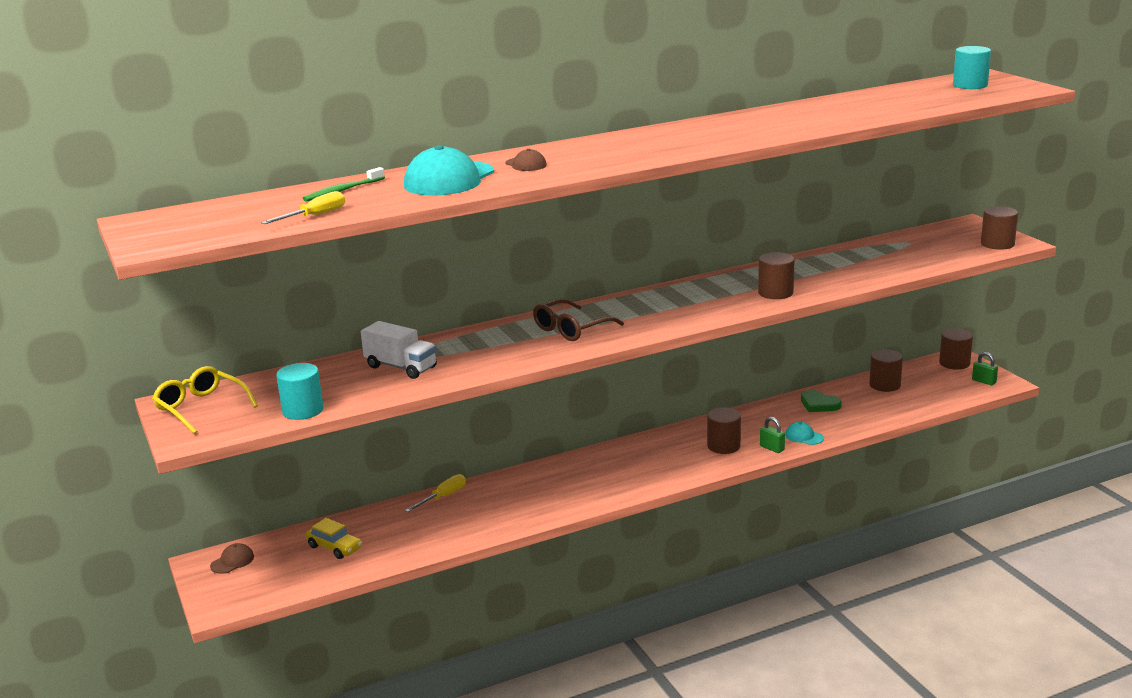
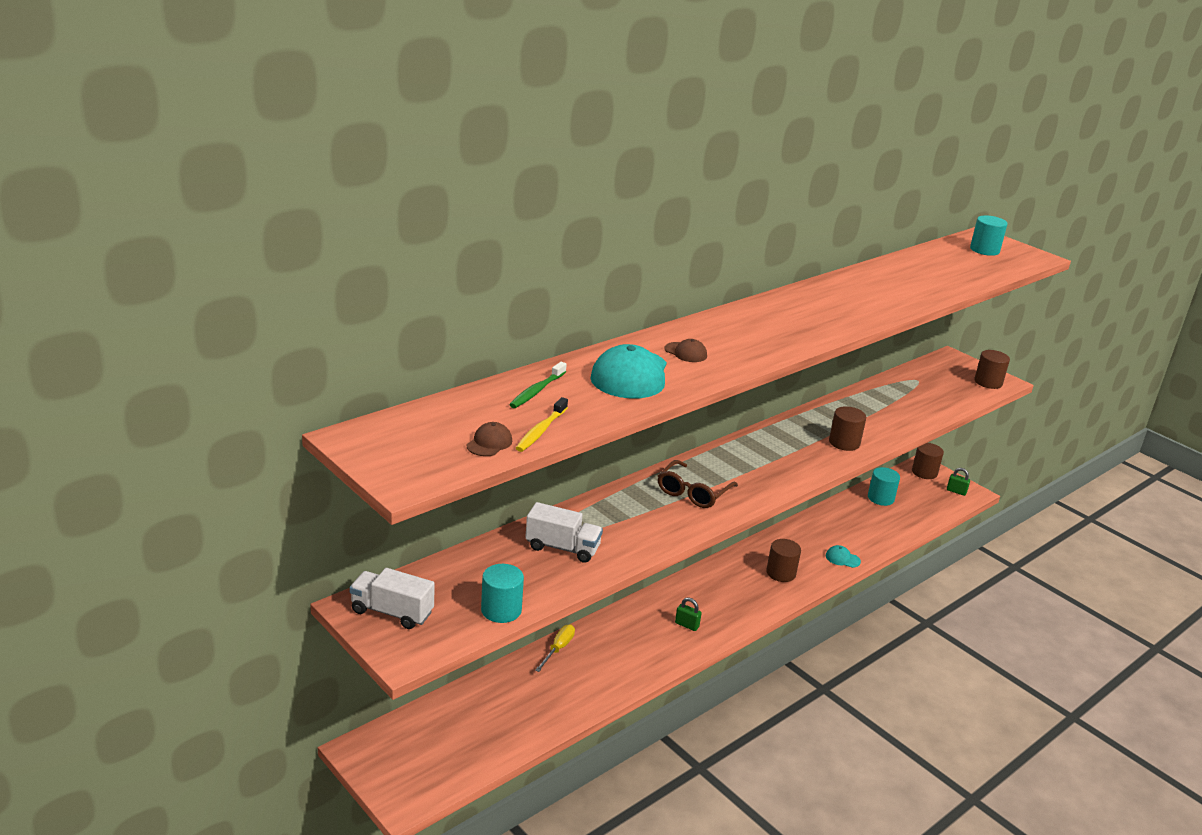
camera: 20 degrees left, 5 degrees up
yellow glasses [152,366,258,434] -> white truck [349,568,435,629]
brown cap [210,543,254,574] -> brown cap moved to [466,422,512,456]
yellow screwdriver [261,191,345,224] -> yellow toothbrush [516,397,568,452]
yellow car [306,518,362,559] -> none
green padlock [760,417,785,453] -> green padlock moved to [675,597,702,631]
green heart [801,390,842,412] -> none
brown cylinder [869,349,903,392] -> turquoise cylinder [868,467,900,506]

